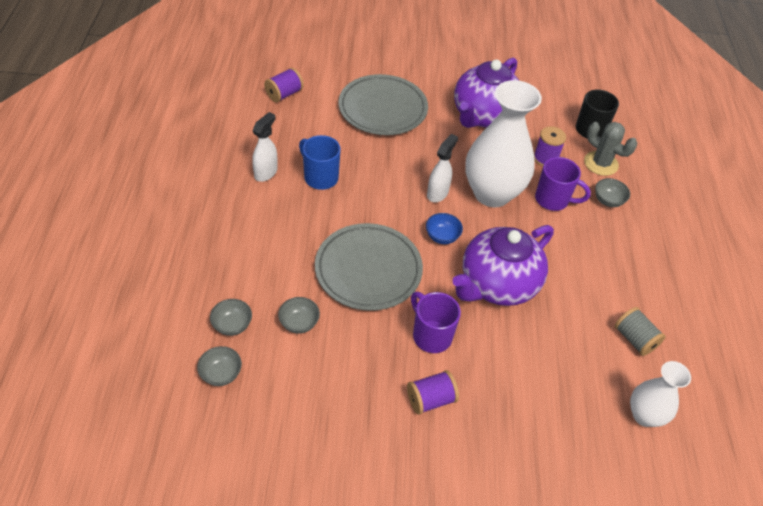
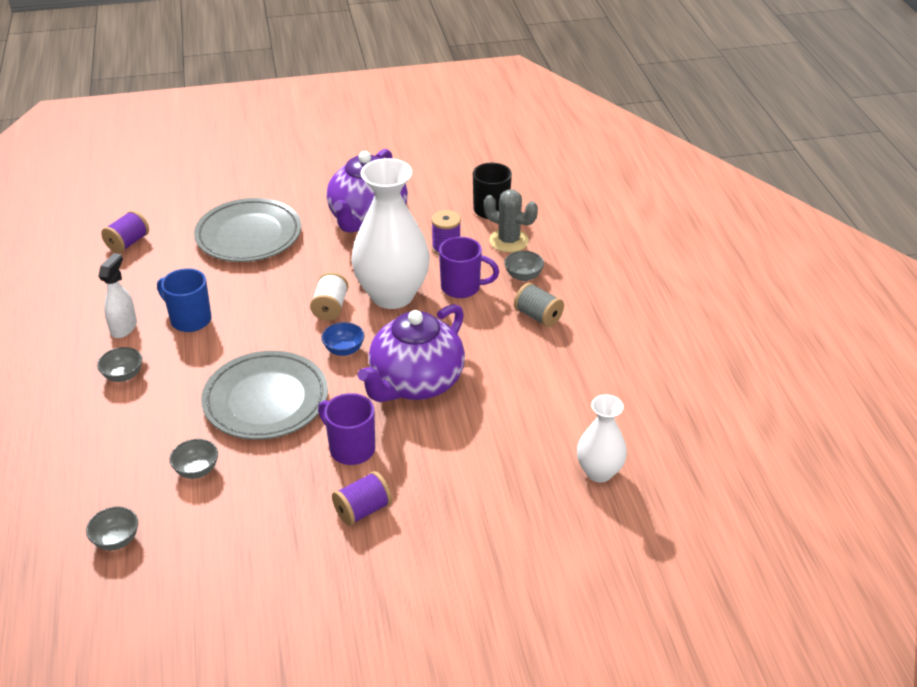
camera: 10 degrees left, 10 degrees down
grey bowl [210,299,252,336] -> grey bowl moved to [97,347,142,382]
white spray bottle [427,134,458,202] -> white spool [310,272,348,321]
grey spool [615,307,666,356] -> grey spool moved to [514,283,564,327]

